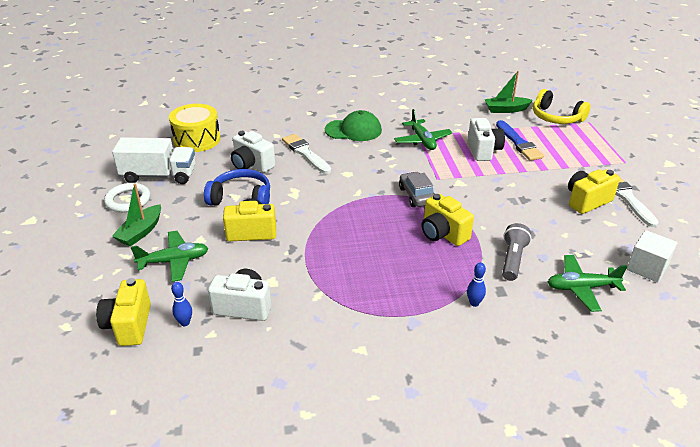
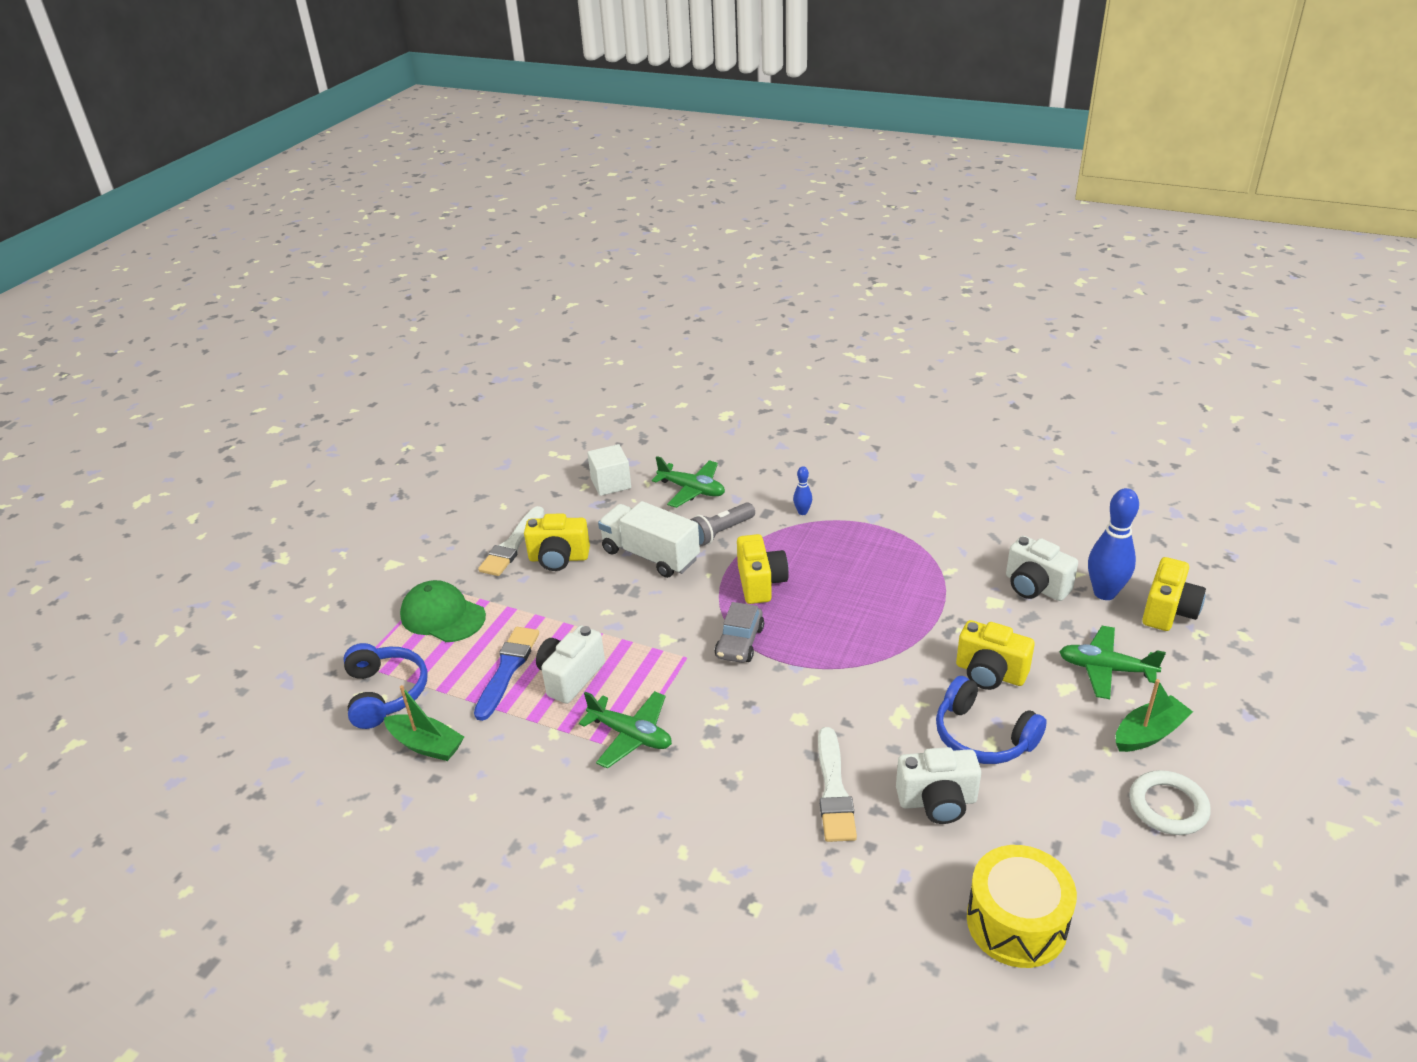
camera: 145 degrees left, 0 degrees up
white truck [112,137,195,184] -> white truck moved to [598,501,700,578]
blue bowling pin [171,282,192,326] -> blue bowling pin [1088,488,1139,600], size x2.08
white camera [231,131,275,173] -> white camera turned 105 degrees clockwise [896,747,981,824]
green cap [325,110,382,141] -> green cap moved to [400,580,486,642]
green plane [394,109,453,150] -> green plane turned 105 degrees clockwise [579,691,672,769]
yellow headphones [533,89,590,124] -> blue headphones [343,643,428,729]

